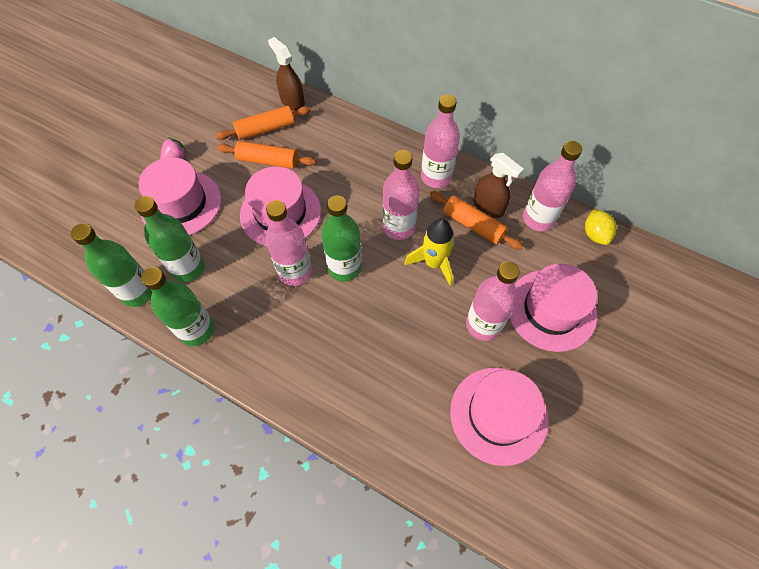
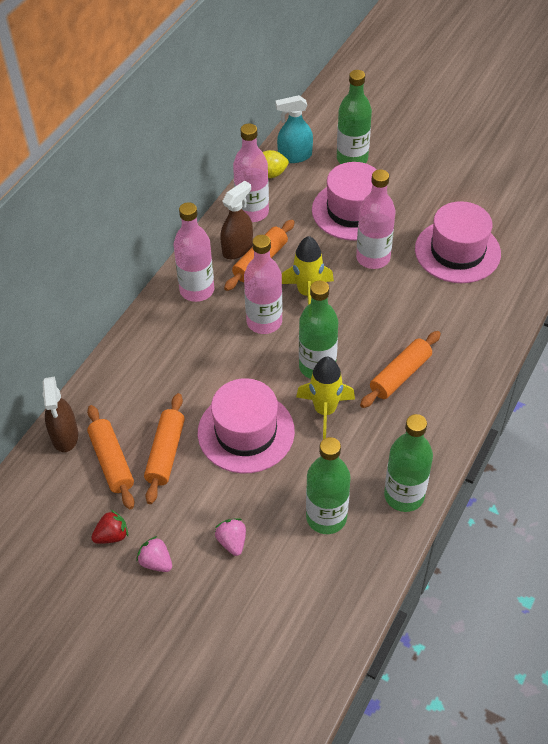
camera: 90 degrees left, 10 degrees down
green bottle [71,223,152,307] -> green bottle moved to [337,70,372,164]
pink hat [139,157,221,235] -> pink strawberry [215,518,246,556]
pink bottle [265,200,312,286] -> yellow rocket [296,357,355,439]
brown spray bottle [268,37,305,111] -> brown spray bottle turned 60 degrees counterclockwise [42,377,78,452]
none -> red strawberry [91,509,128,544]
none -> turquoise spray bottle [275,95,313,163]
none -> orange rolling pin [360,331,441,408]

